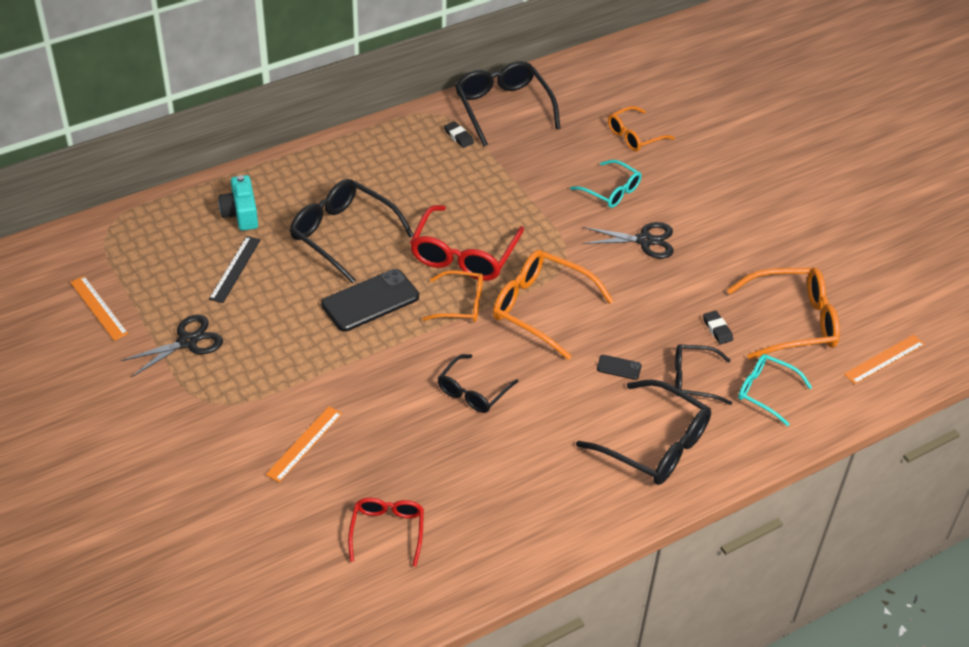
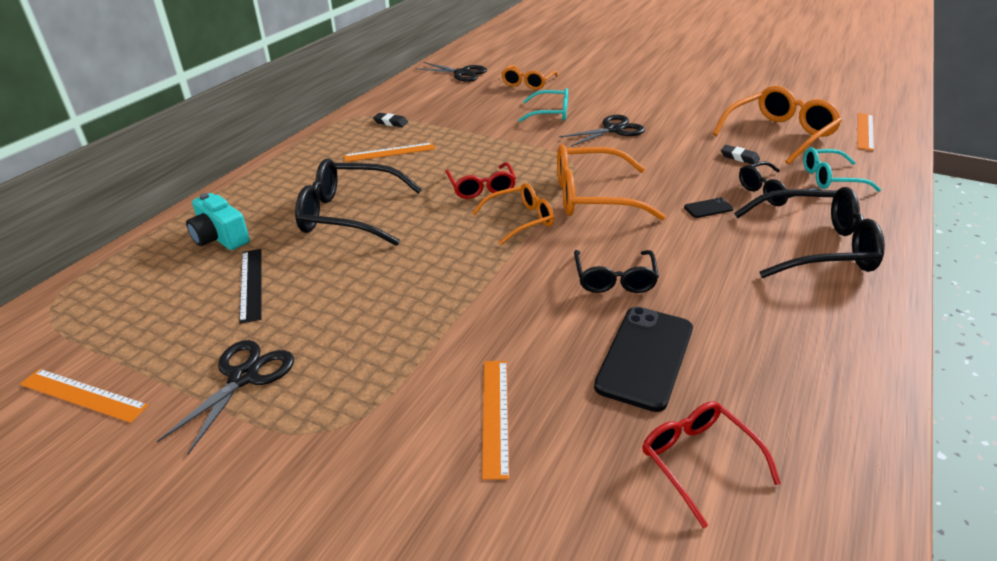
camera: 30 degrees left, 10 degrees down
black phone [321,269,419,332] -> black phone moved to [594,307,693,412]
red glasses [410,205,524,281] -> red glasses [445,162,516,199], size x0.61
black glasses [455,61,561,146] -> none
none -> orange ruler [344,143,435,162]
none -> black scissors [415,62,487,82]

